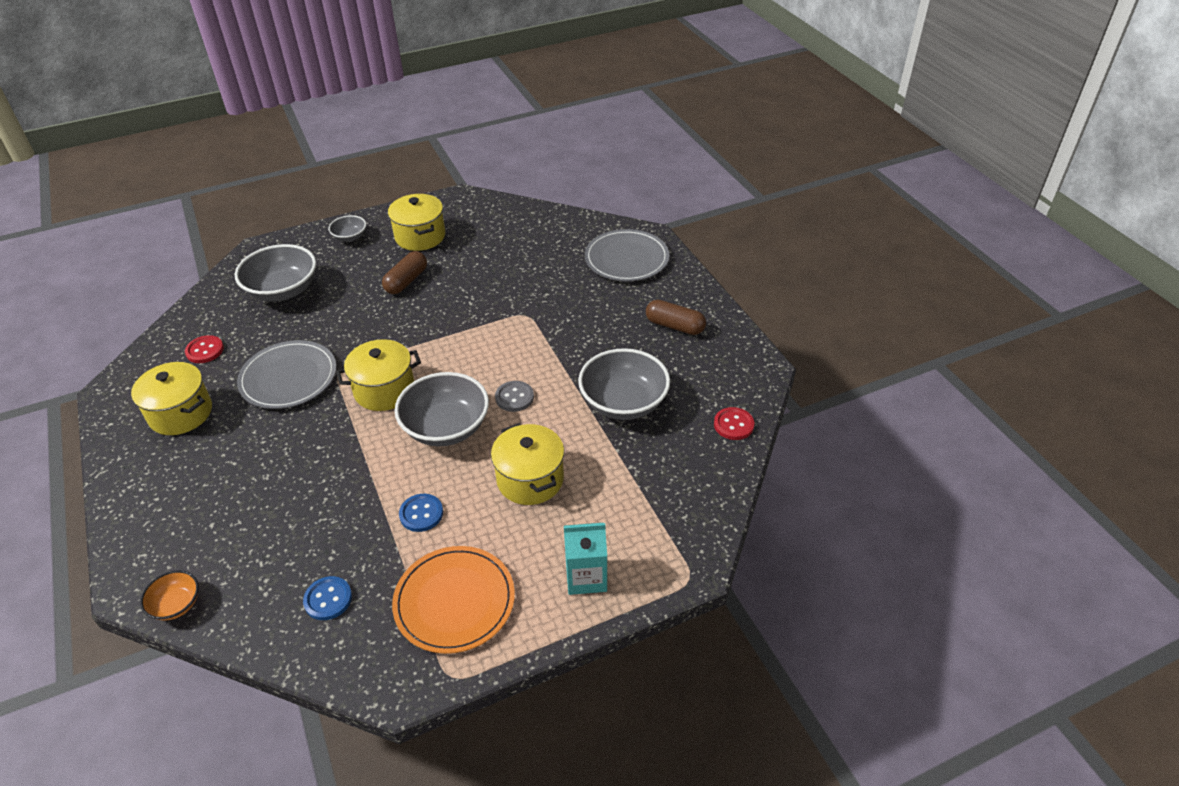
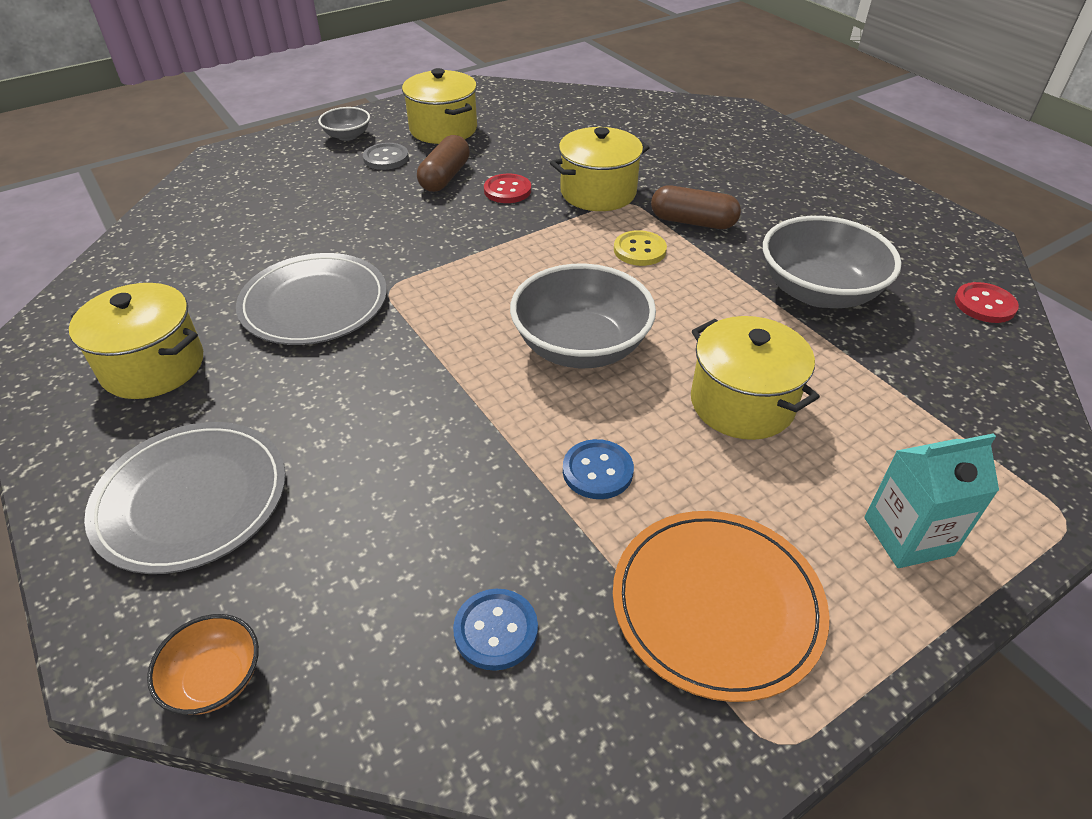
camera: 10 degrees left, 0 degrees up
red button [185,335,224,363] -> red button moved to [484,174,531,203]
grey bowl [235,244,316,302] -> none
yellow pot [336,339,421,411] -> yellow pot moved to [550,127,650,211]
grey button [495,381,534,412] -> grey button moved to [363,143,409,170]
grey plate [585,229,669,281] -> grey plate moved to [84,422,286,574]
brown capsule [646,300,706,335] -> brown capsule moved to [651,185,741,229]
none -> yellow button [614,230,667,266]

